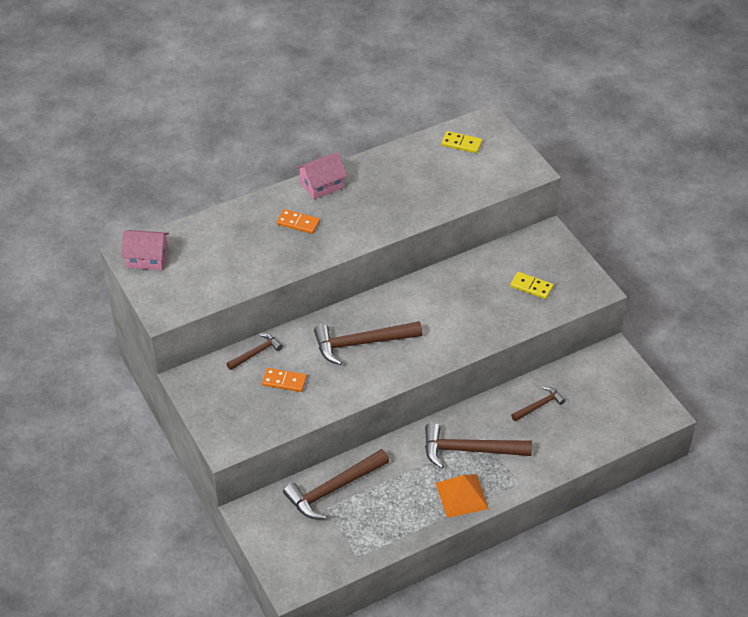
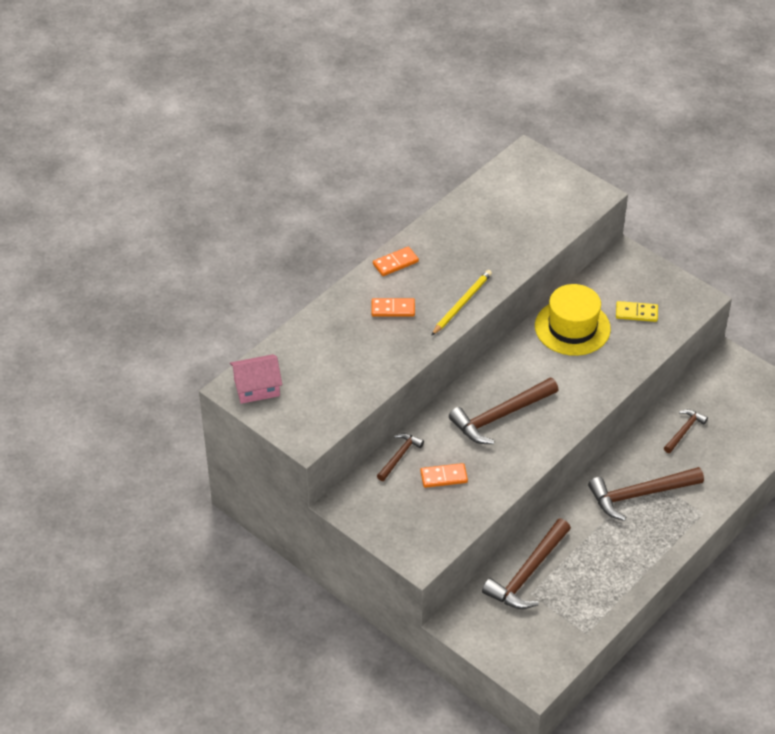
camera: 20 degrees left, 0 degrees up
pink house [296,152,347,200] -> orange domino [373,247,419,276]
orange pyramid [435,474,489,518] -> none
yellow domino [441,131,482,153] -> none
none -> yellow pencil [431,270,492,336]
none -> yellow hat [535,284,611,356]

